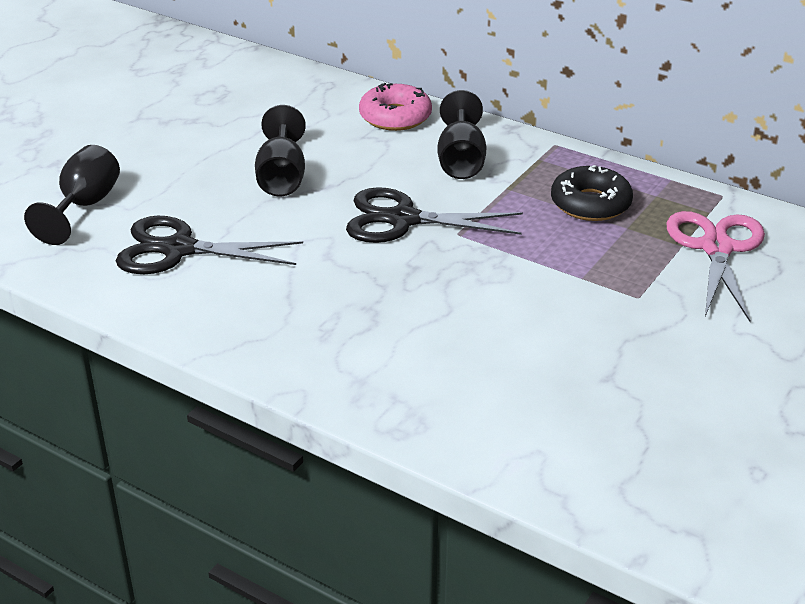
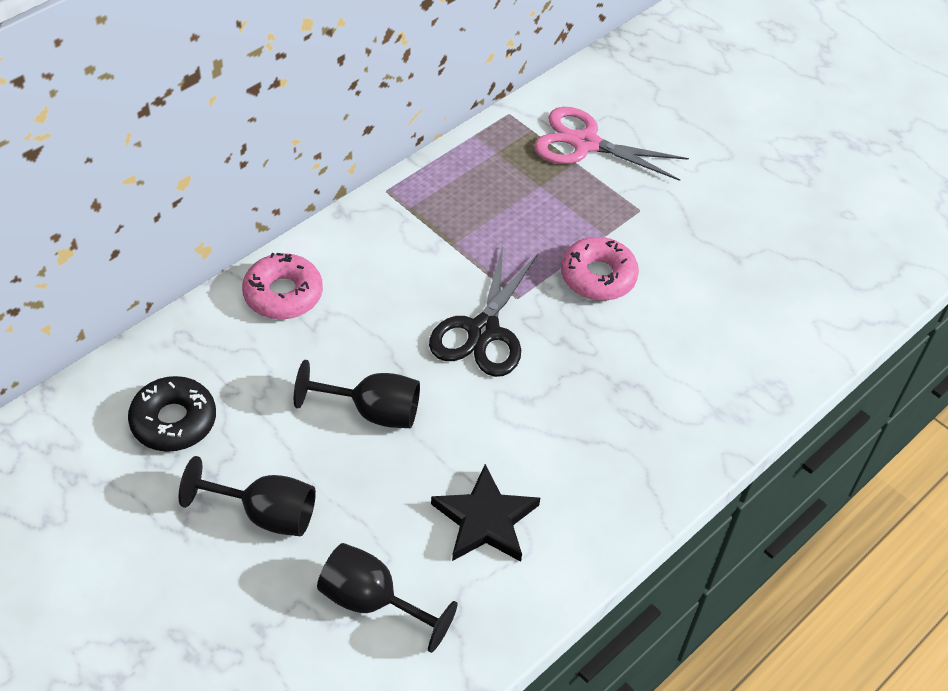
camera: 80 degrees left, 15 degrees up
black scissors [116,216,303,274] -> black star [431,464,540,562]
black goblet [438,90,486,179] -> black goblet moved to [178,456,316,536]
black donut [551,165,633,221] -> black donut moved to [128,376,216,452]
none -> pink donut [561,237,639,301]

